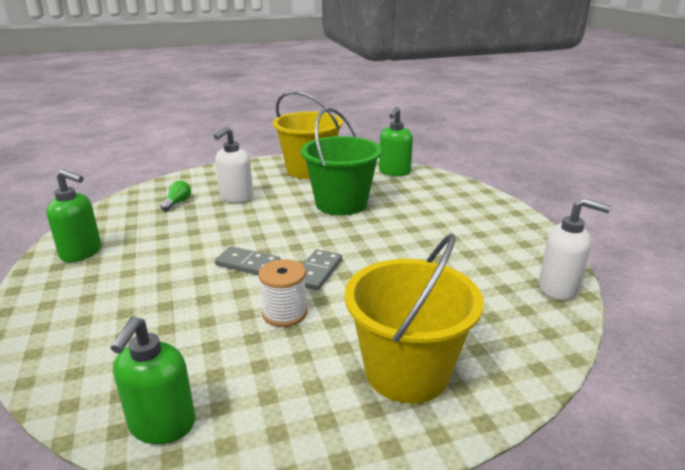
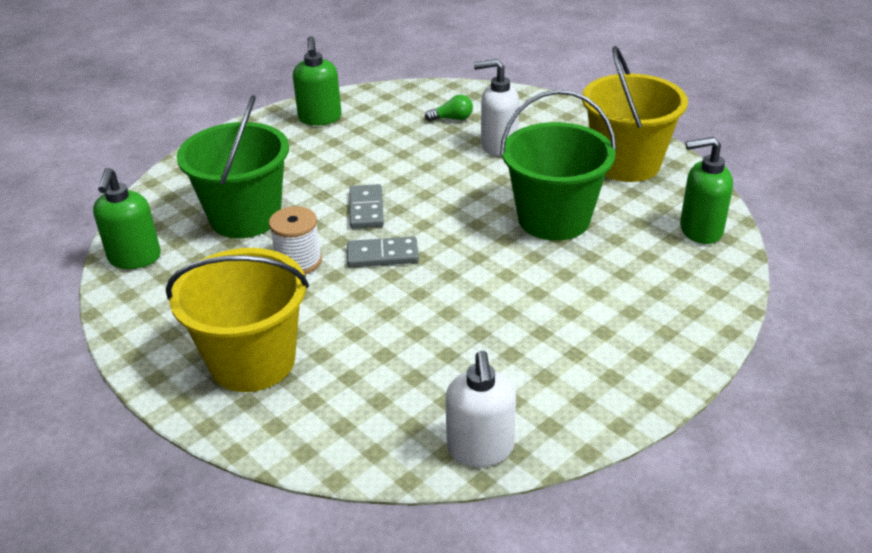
camera: 65 degrees right, 10 degrees up
green soap dispenser [110,316,195,444] -> green soap dispenser turned 75 degrees counterclockwise [93,168,161,269]
none -> green bucket [177,95,289,238]

